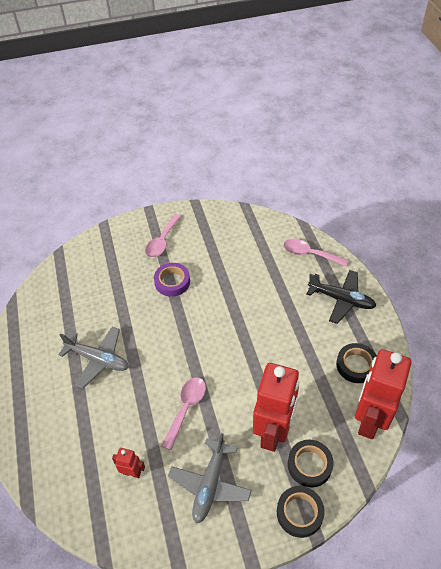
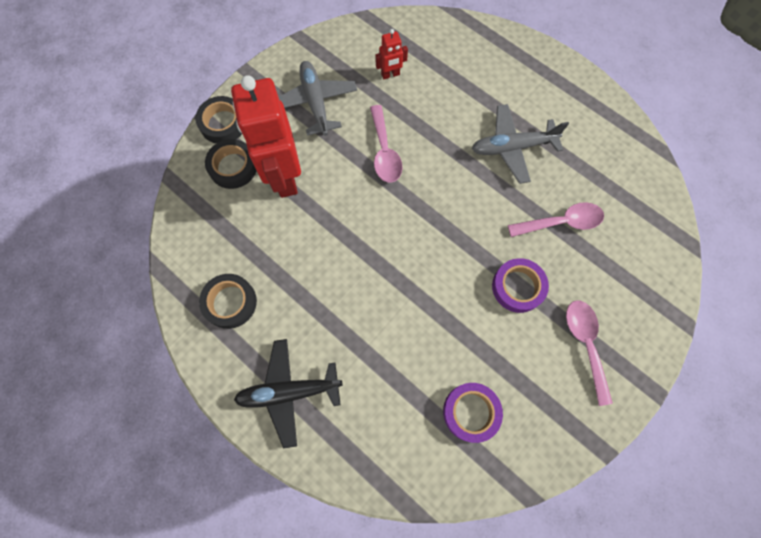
camera: 145 degrees right, 20 degrees up
pink spoon [283,239,348,267] -> pink spoon moved to [508,202,604,237]
red robot [355,349,412,439] -> none
none -> purple tape [443,383,503,443]

